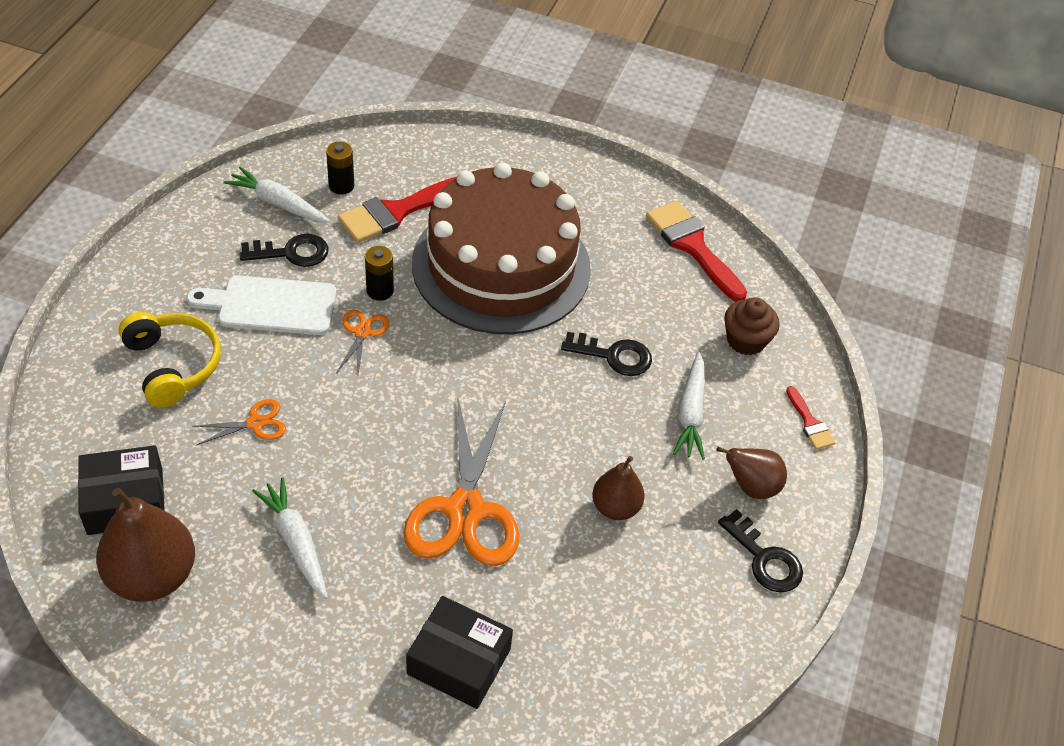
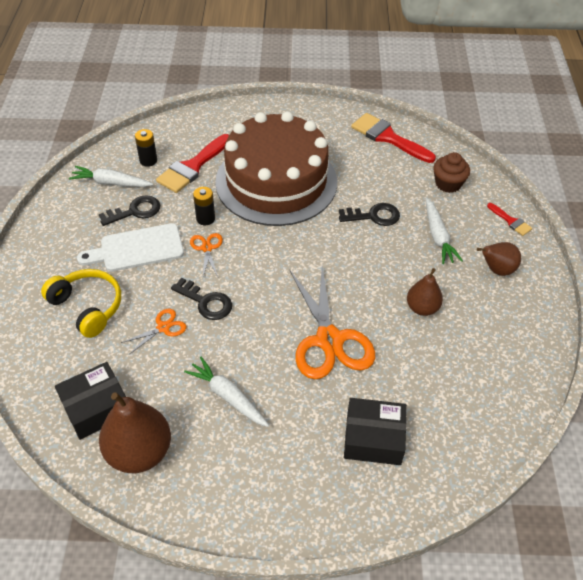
camera: 15 degrees left, 0 degrees up
black key [718,509,803,593] -> black key moved to [171,277,232,320]

